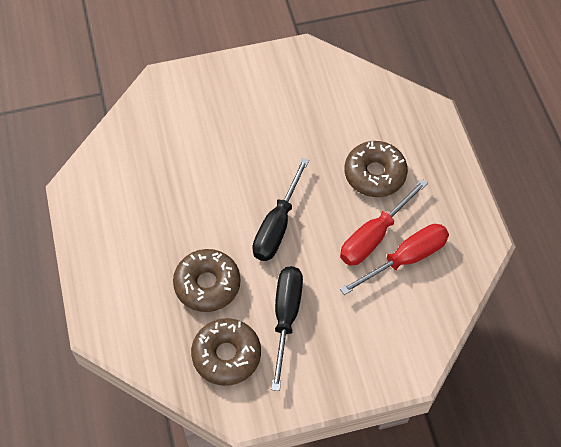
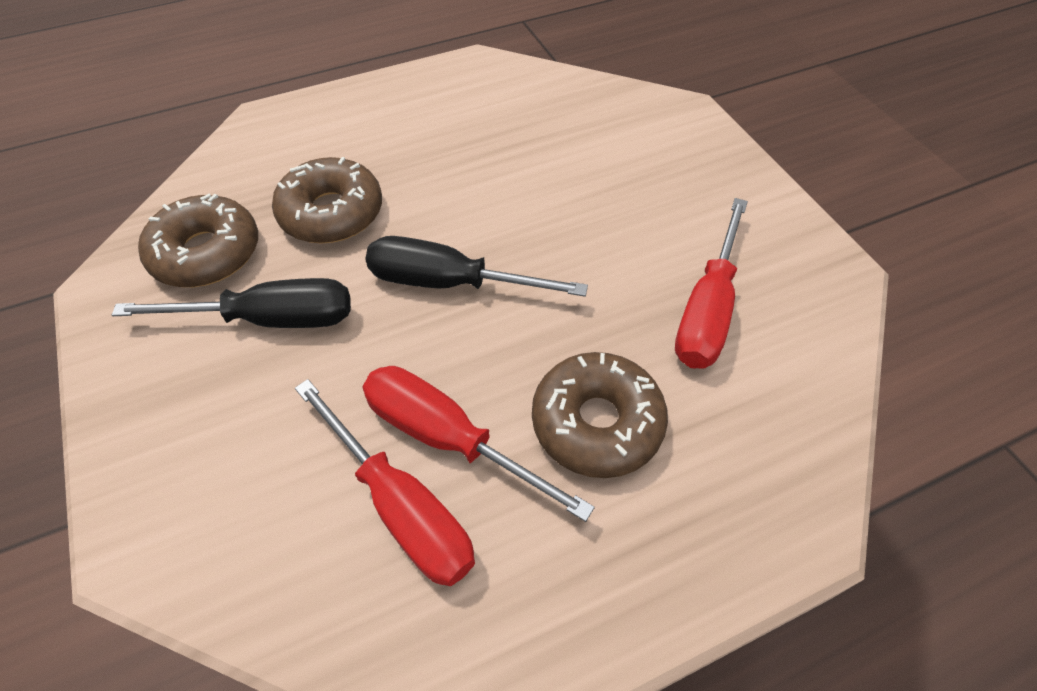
camera: 80 degrees right, 5 degrees down
none -> red screwdriver [675,198,748,369]

